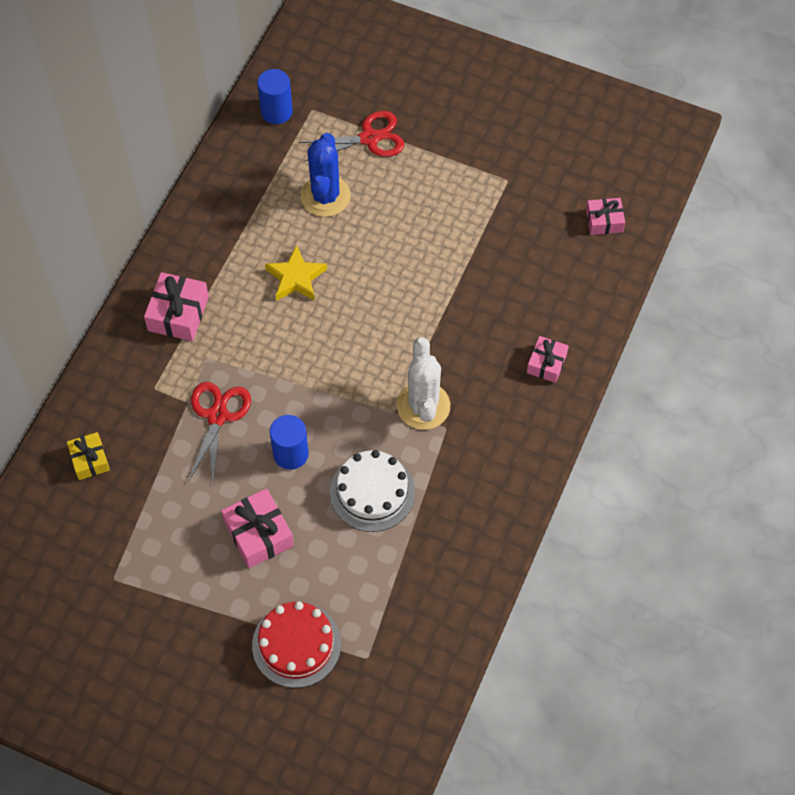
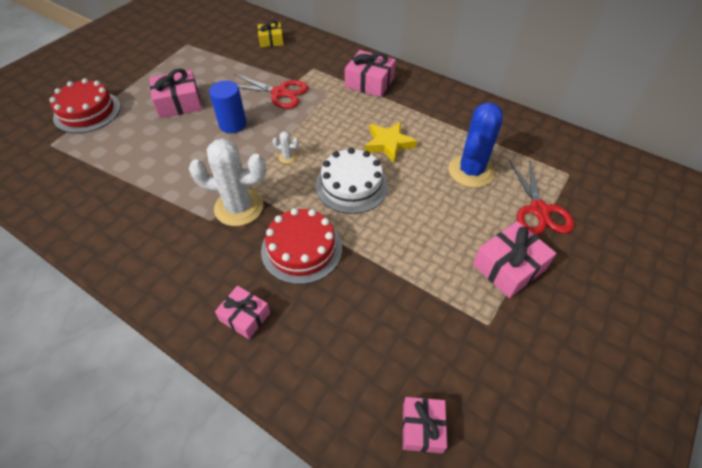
camera: 100 degrees right, 10 degrees down
blue cylinder [257,69,293,124] -> none
blue cactus [301,133,351,217] -> blue cactus turned 75 degrees counterclockwise [449,102,503,188]
white cake [330,450,415,532] -> white cake moved to [315,148,388,214]
none -> red cake [261,208,342,284]
none -> white cactus [273,131,299,164]
none -> pink gift [473,221,556,298]

